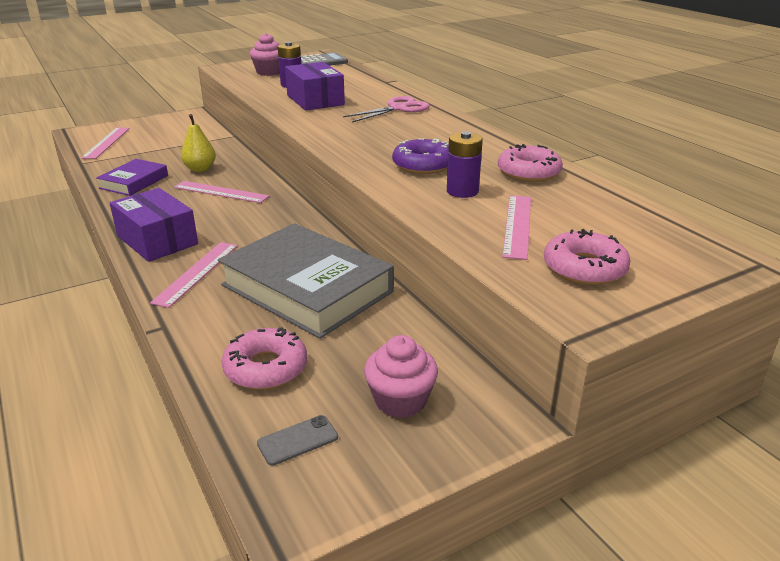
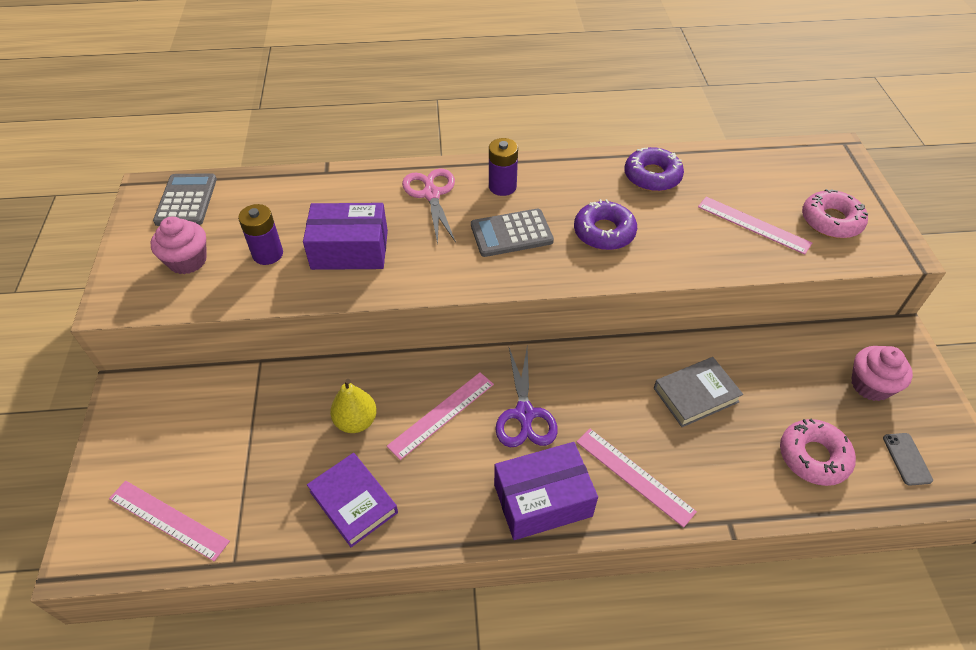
camera: 65 degrees left, 20 degrees up
grey book [218,223,394,339] -> grey book [654,357,743,427], size x0.52
purple battery [447,131,483,198] -> purple battery moved to [489,138,518,196]
pink donut [498,144,563,182] -> purple donut [624,147,684,192]
none -> grey calculator [471,208,554,257]
none -> purple scissors [496,348,558,447]

